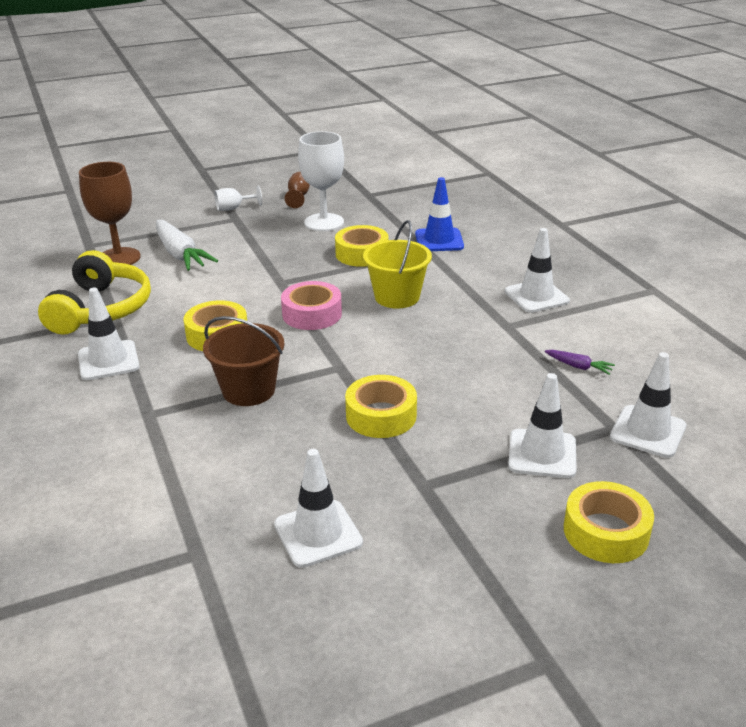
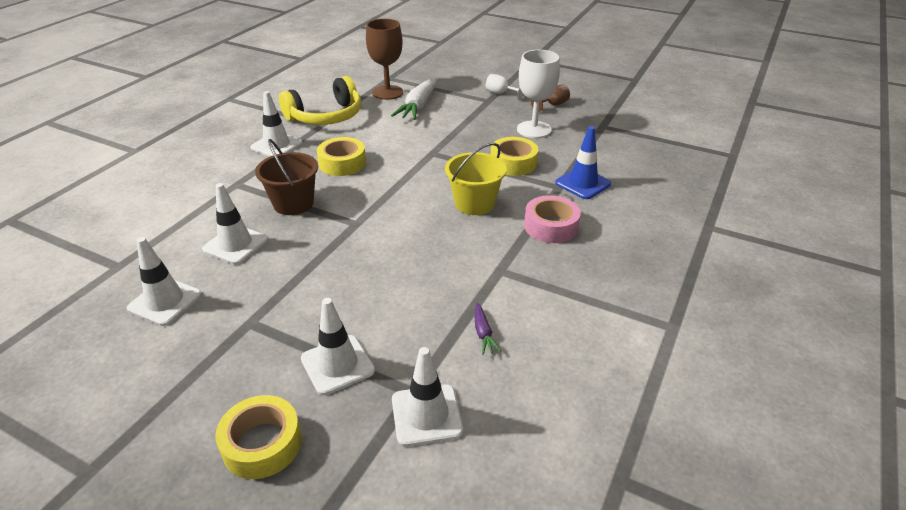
camera: 50 degrees right, 5 degrees up
pink tape [281,281,342,330] -> pink tape moved to [524,195,581,243]
yellow tape [345,375,417,438] -> none
white traffic cone [505,228,570,313] -> white traffic cone moved to [202,183,268,265]

